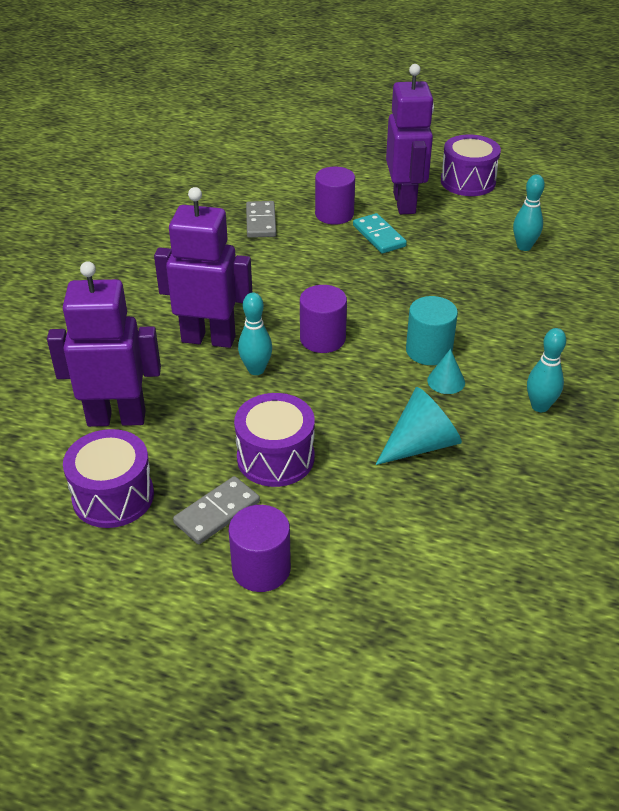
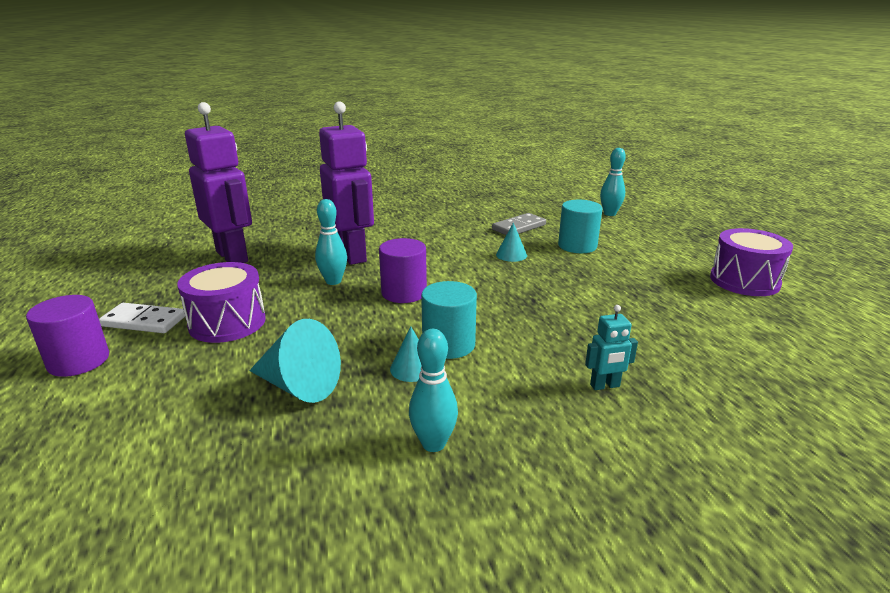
camera: 55 degrees right, 15 degrees down
purple drum [63,429,154,528] -> none
grey domino [173,476,260,544] -> white domino [99,303,185,333]
purple cylinder [315,167,355,225] -> turquoise cylinder [558,200,602,253]
turquoise domino [353,213,407,254] -> none
purple robot [386,64,434,214] -> none
turquoise bowling pin [513,174,545,251] -> turquoise bowling pin moved to [600,148,626,216]
none -> turquoise cone [496,222,527,262]
none -> turquoise robot [585,305,638,390]

